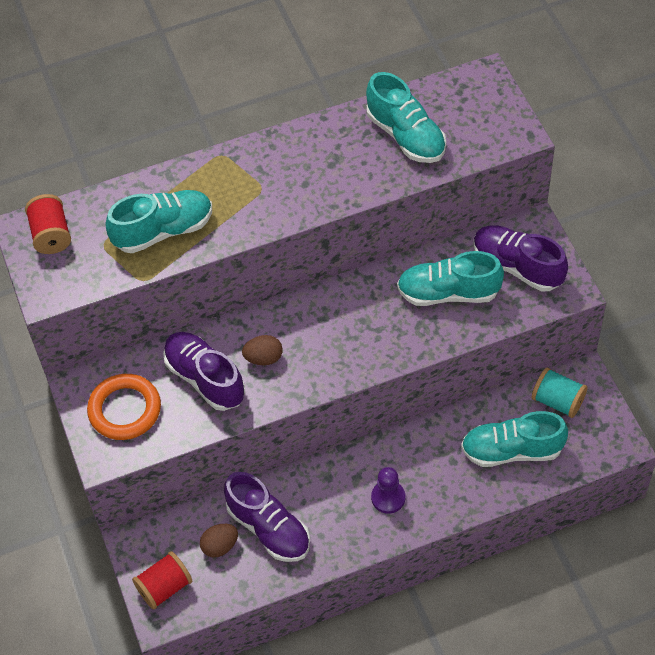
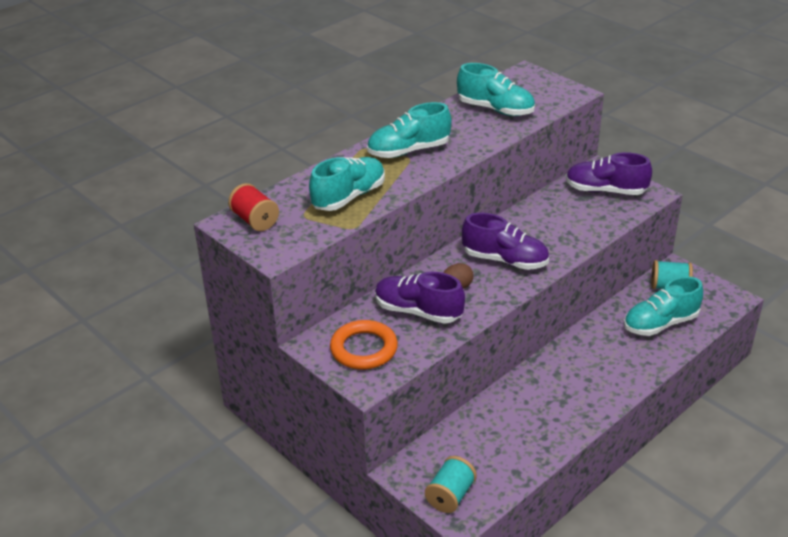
camera: 25 degrees left, 20 degrees down
red spool [132,551,192,610] -> turquoise spool [425,456,477,513]
brown egg [200,524,238,557] -> none
purple shoe [224,472,310,562] -> purple shoe moved to [462,213,549,270]
purple pawn [371,467,405,514] -> none
turquoise shoe [397,251,504,306] -> turquoise shoe moved to [367,102,451,158]

